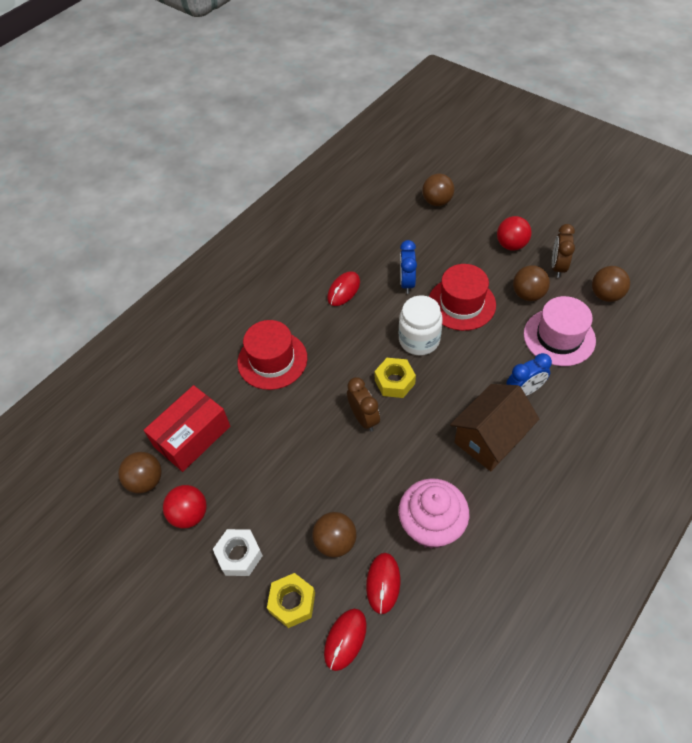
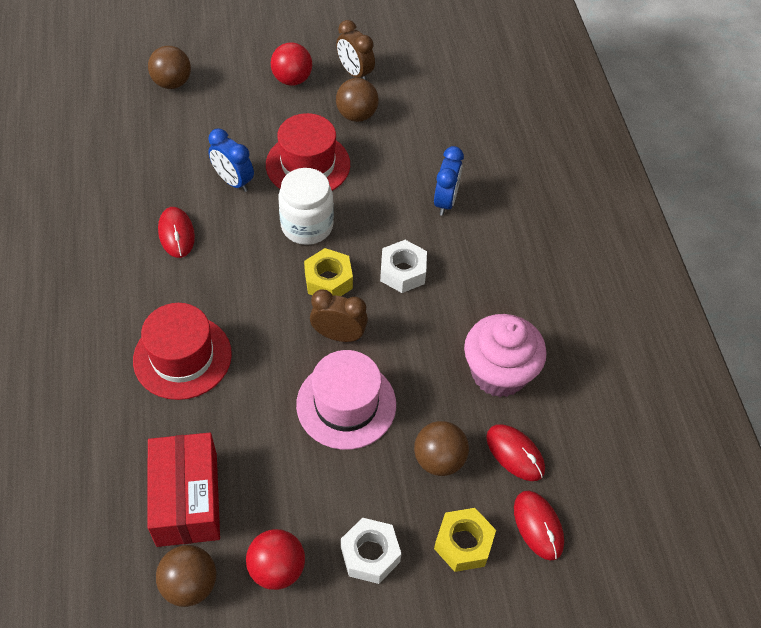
camera: 55 degrees left, 0 degrees up
brown house [450,384,539,471] -> none
pink hat [524,296,596,366] -> pink hat moved to [296,350,396,450]
brown ball [592,266,630,302] -> none
none -> white nut [380,240,427,293]

